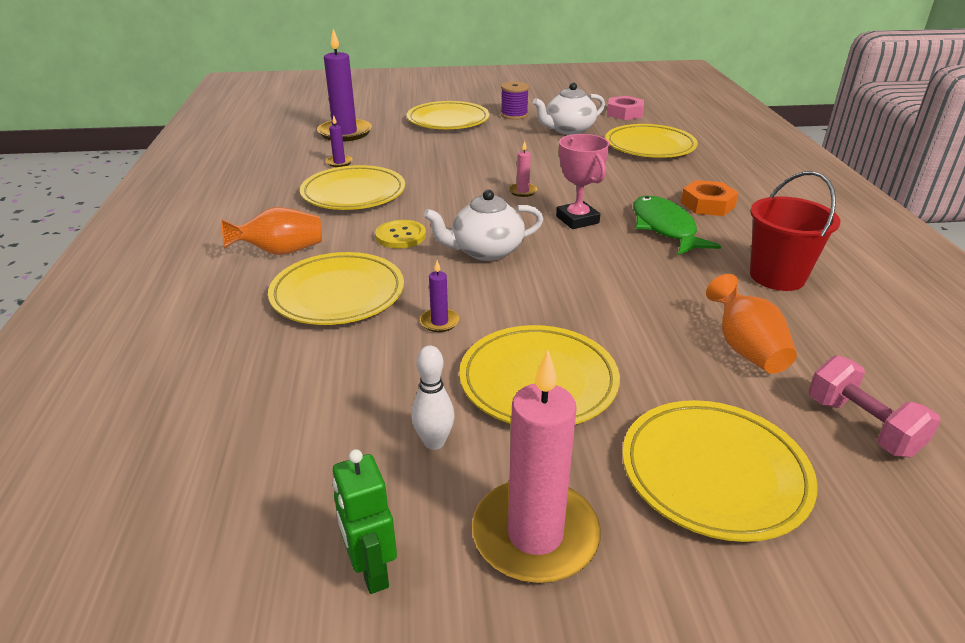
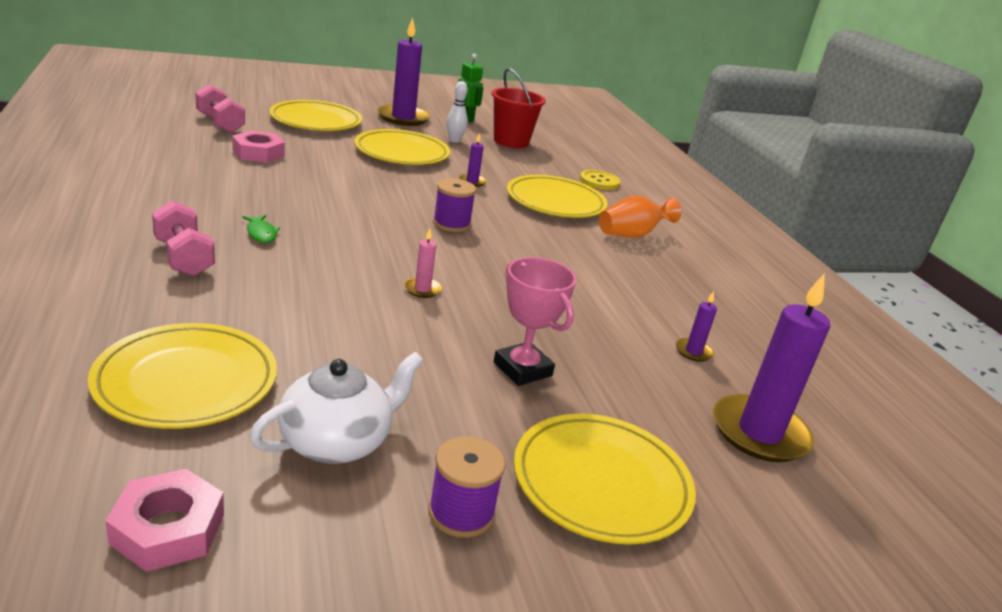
camera: 165 degrees right, 5 degrees down
yellow plate [300,165,405,210] -> none
yellow button [375,220,426,248] -> yellow button moved to [580,170,621,190]
white teapot [424,189,543,261] -> purple spool [433,179,476,232]
pink candle [472,350,601,583] -> purple candle [377,18,430,126]
pink trophy [556,134,610,229] -> pink trophy moved to [494,257,576,386]
green fish [633,196,721,255] -> green fish [242,215,280,243], size x0.48
orange nut [681,180,739,216] -> pink dumbbell [152,201,215,277]
orange vase [706,274,797,374] -> pink nut [232,130,285,163]
red bucket [750,171,840,291] -> red bucket moved to [491,68,546,148]

